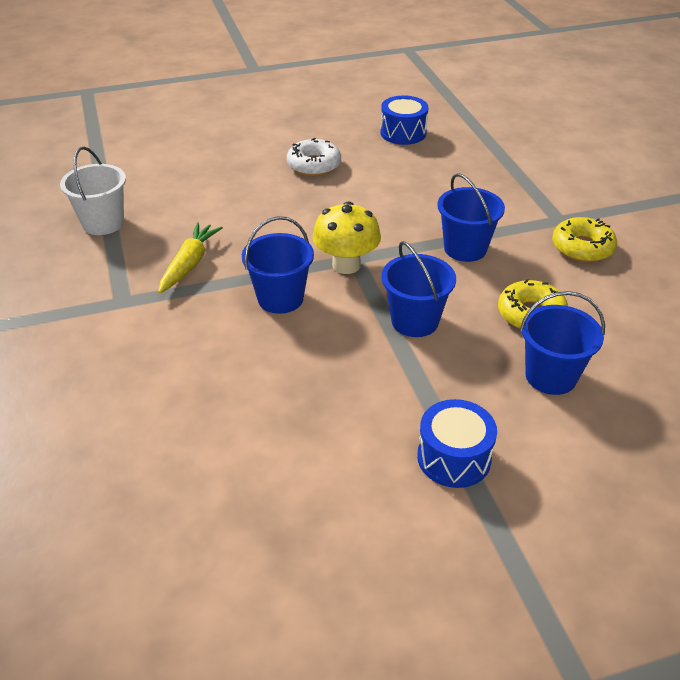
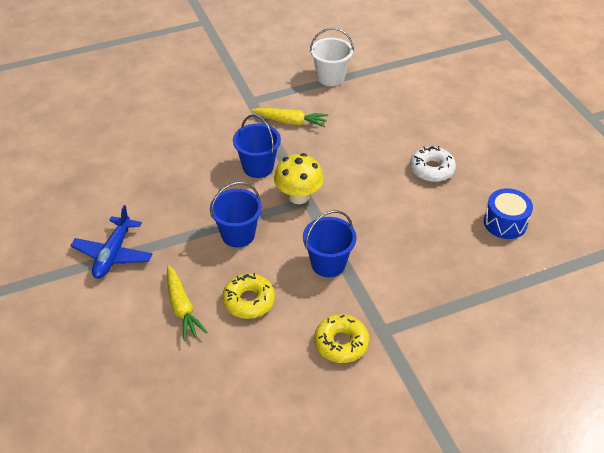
camera: 85 degrees right, 5 degrees up
blue drum [417,399,497,488] -> blue plane [71,205,152,279]
blue bucket [520,291,605,395] -> yellow carrot [167,265,207,341]

